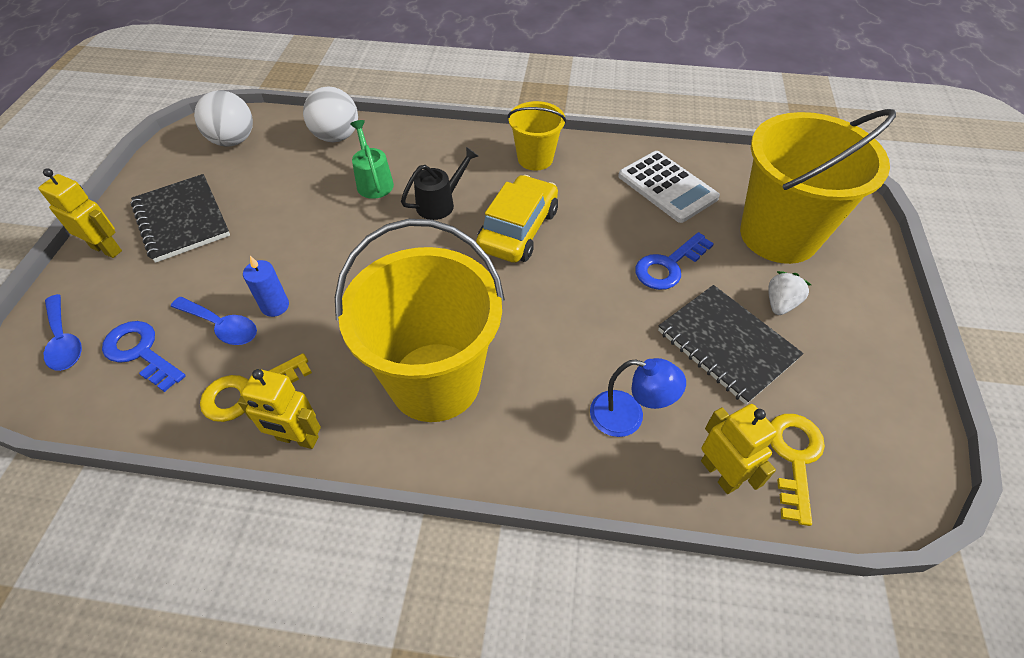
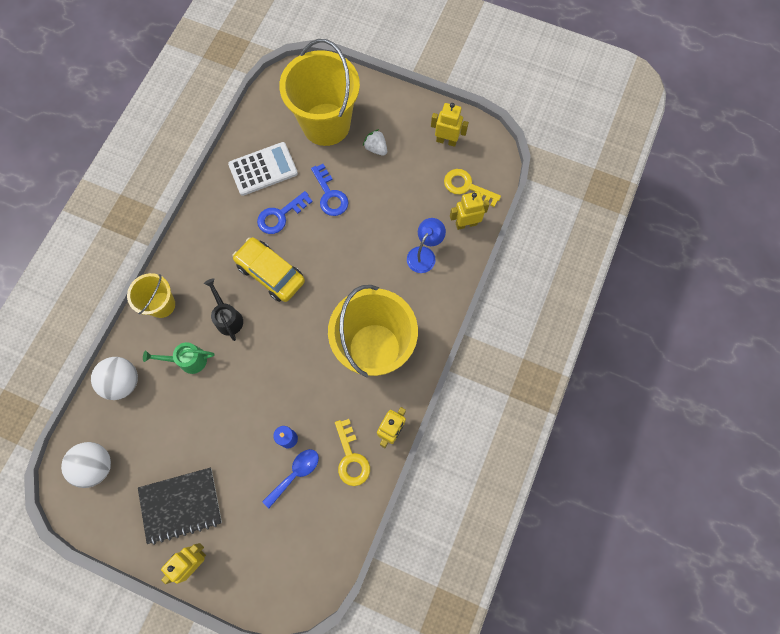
camera: 75 degrees left, 20 degrees up
blue spoon [44,294,82,371] -> none
blue key [102,321,186,392] -> blue key moved to [257,191,313,234]
yellow bucket [508,101,566,171] -> yellow bucket moved to [127,273,175,318]
black notebook [658,285,804,405] -> none
none -> yellow robot [431,103,469,147]

